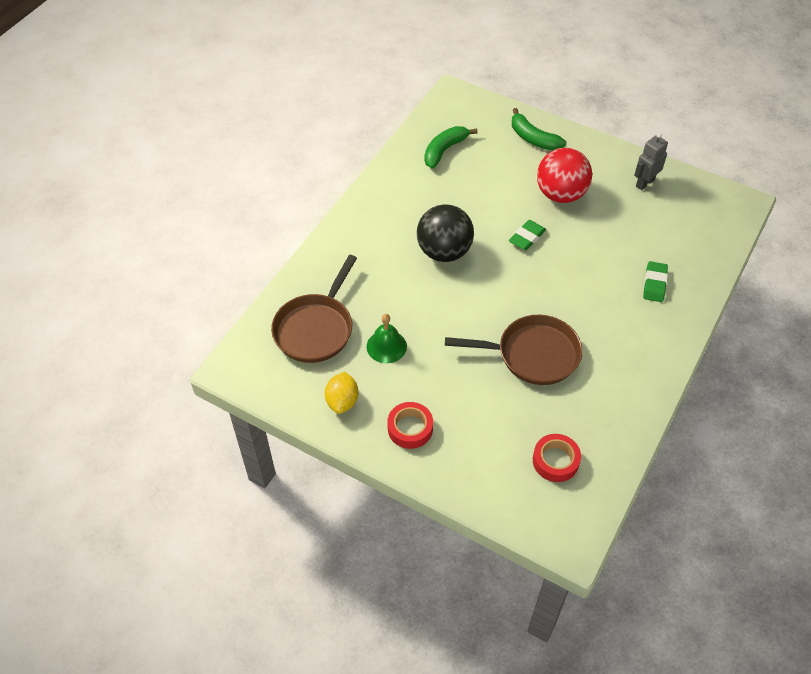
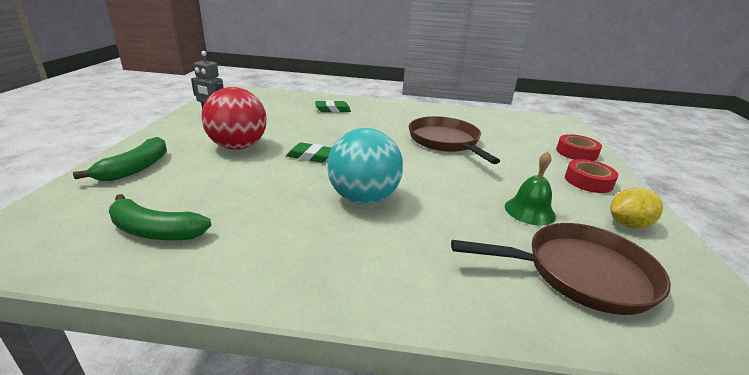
camera: 115 degrees left, 25 degrees down
black ball [417,204,474,262] -> turquoise ball [327,128,403,204]
red tape [533,434,581,482] -> red tape moved to [556,134,602,161]

